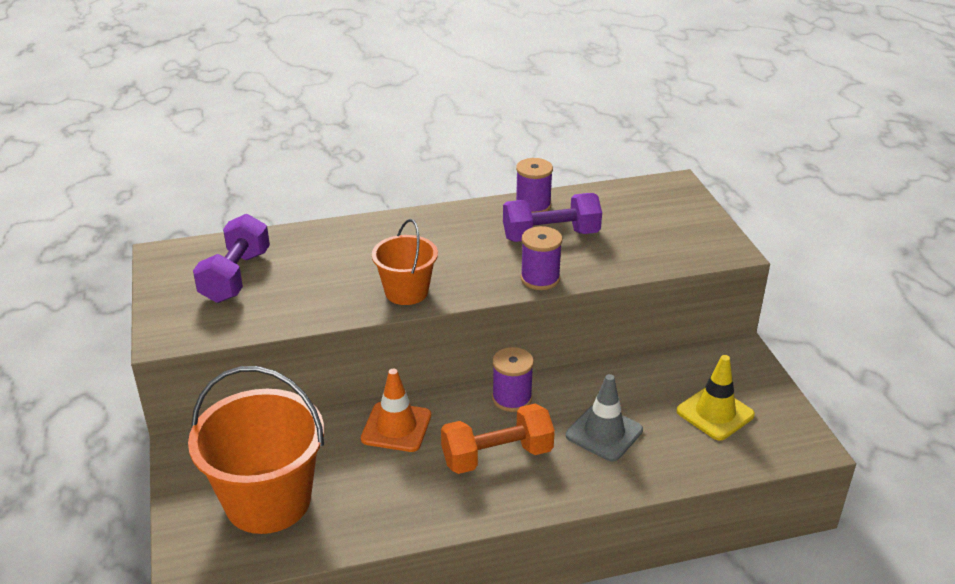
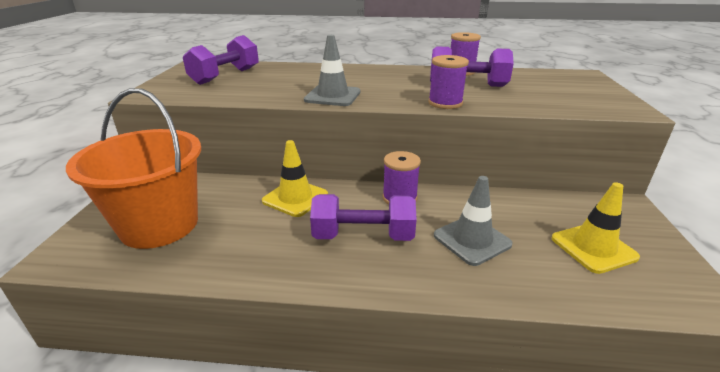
camera: 20 degrees right, 5 degrees down
orange traffic cone [361,369,431,452] -> yellow traffic cone [262,140,328,217]
orange bucket [372,219,438,305] -> grey traffic cone [304,35,360,106]
orange dumbbell [441,404,555,474] -> purple dumbbell [310,194,417,241]

